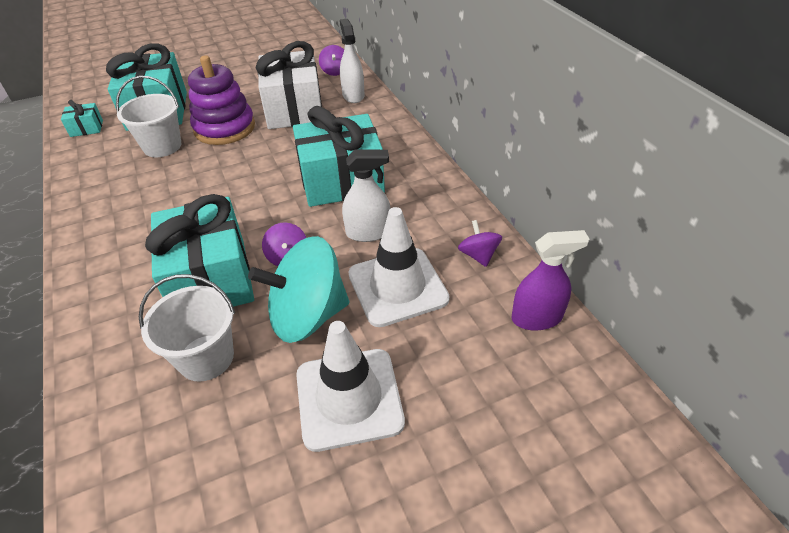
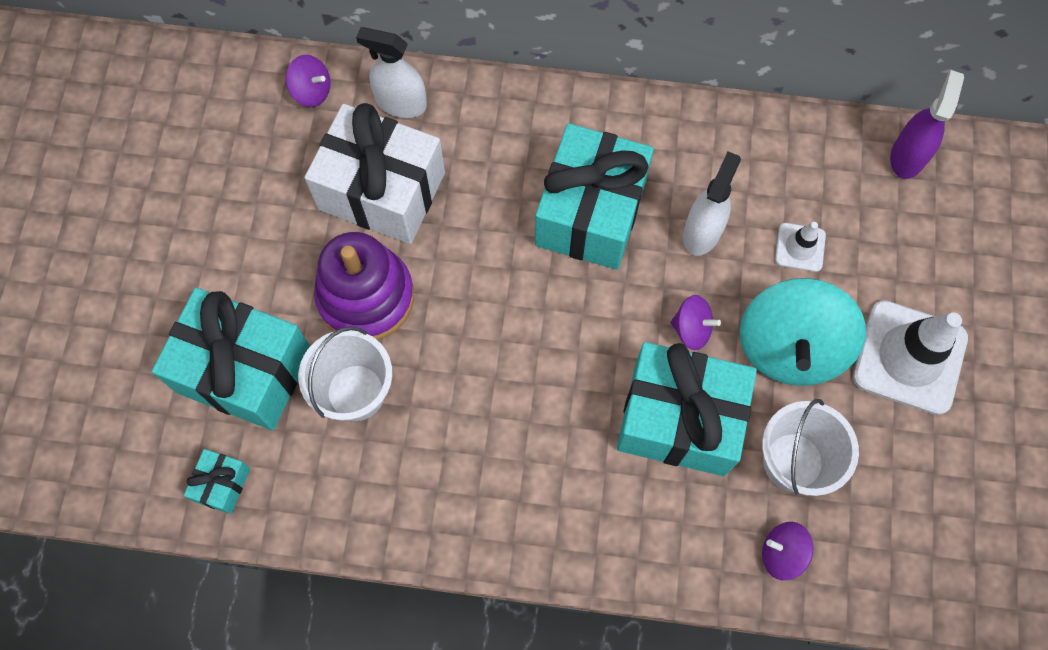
camera: 60 degrees left, 25 degrees up
white traffic cone [348,207,450,327] -> white traffic cone [775,222,826,272], size x0.49
purple spinning top [458,220,502,267] -> purple spinning top moved to [762,522,814,580]

